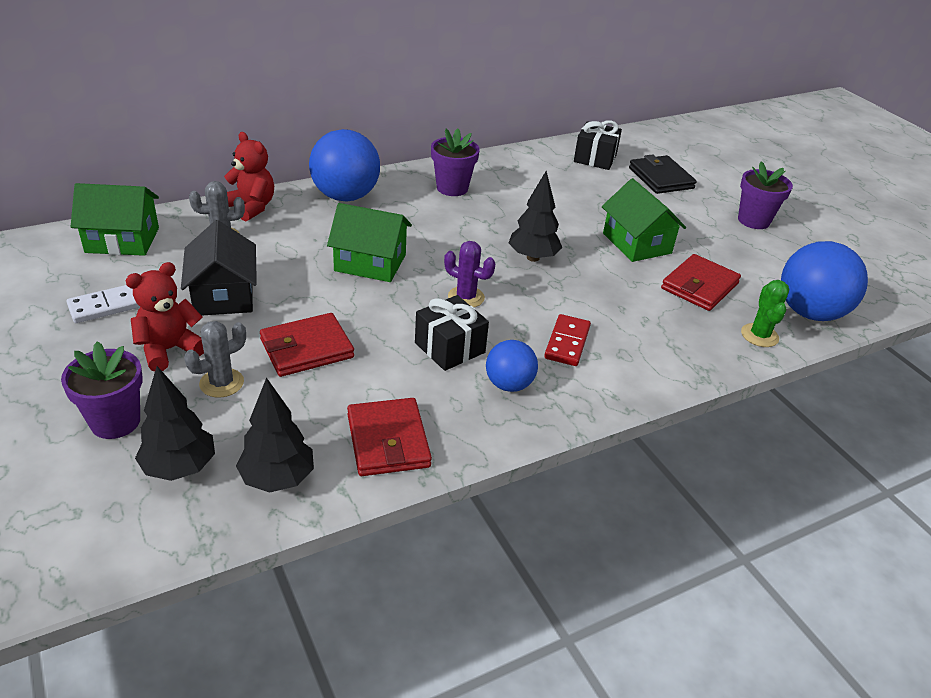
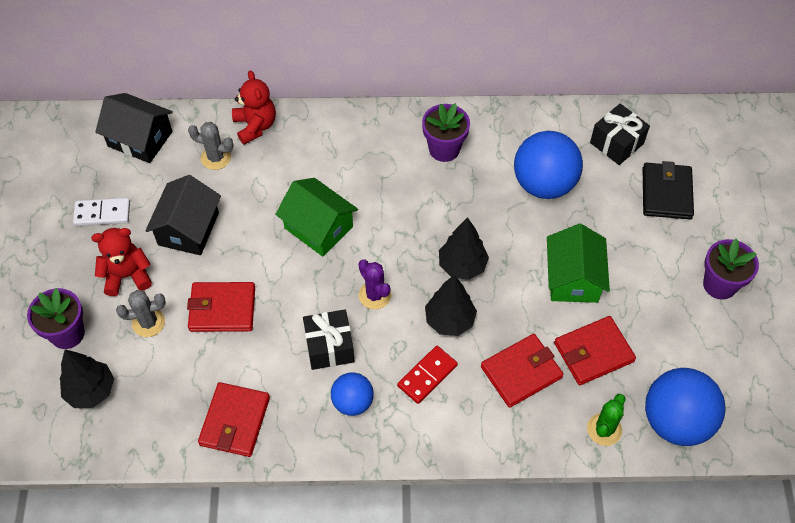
camera: 30 degrees right, 20 degrees up
green house [70,183,159,256] -> black house [95,93,173,163]
black tree [236,377,314,493] -> black tree moved to [425,275,477,336]
blue ball [309,129,380,201] -> blue ball moved to [514,131,583,199]
none -> red wallet [481,334,563,408]

